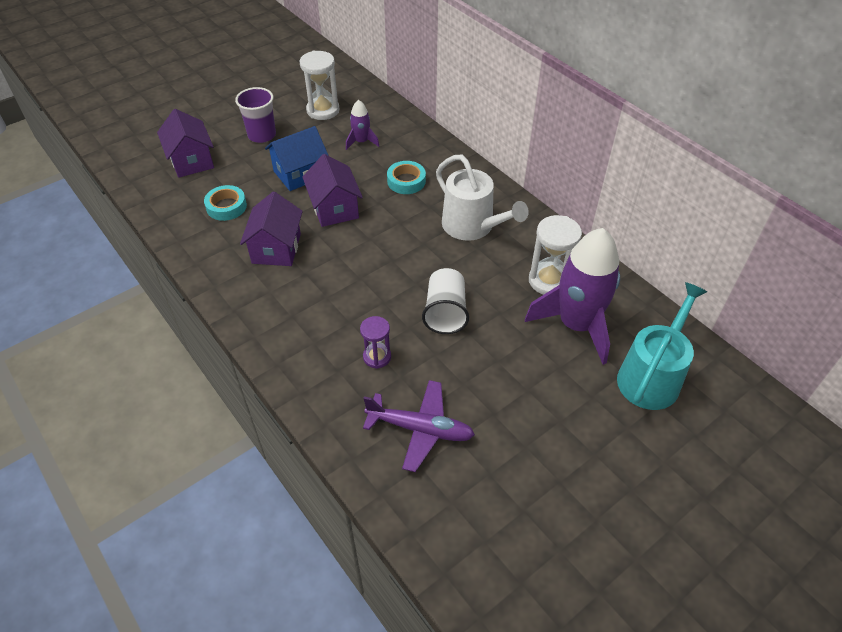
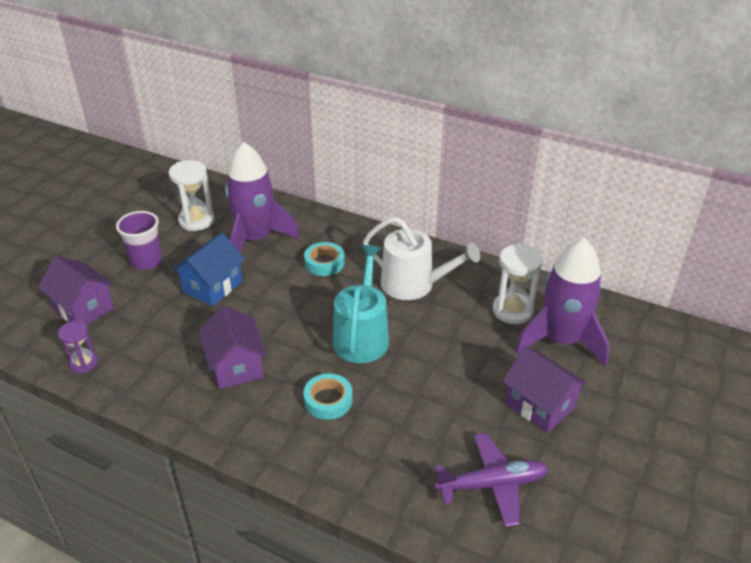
camera: 25 degrees left, 10 degrees down
turquoise tape [204,185,247,221] -> turquoise tape moved to [303,374,353,420]
purple house [302,154,363,227] -> purple house moved to [502,347,588,433]
purple rocket [346,100,379,150] -> purple rocket [225,142,300,252], size x2.15
purple hourglass [360,316,391,369] -> purple hourglass moved to [58,321,98,373]
white cup [422,268,469,334] -> none
turquoise watering can [617,282,707,410] -> turquoise watering can moved to [333,245,389,363]

